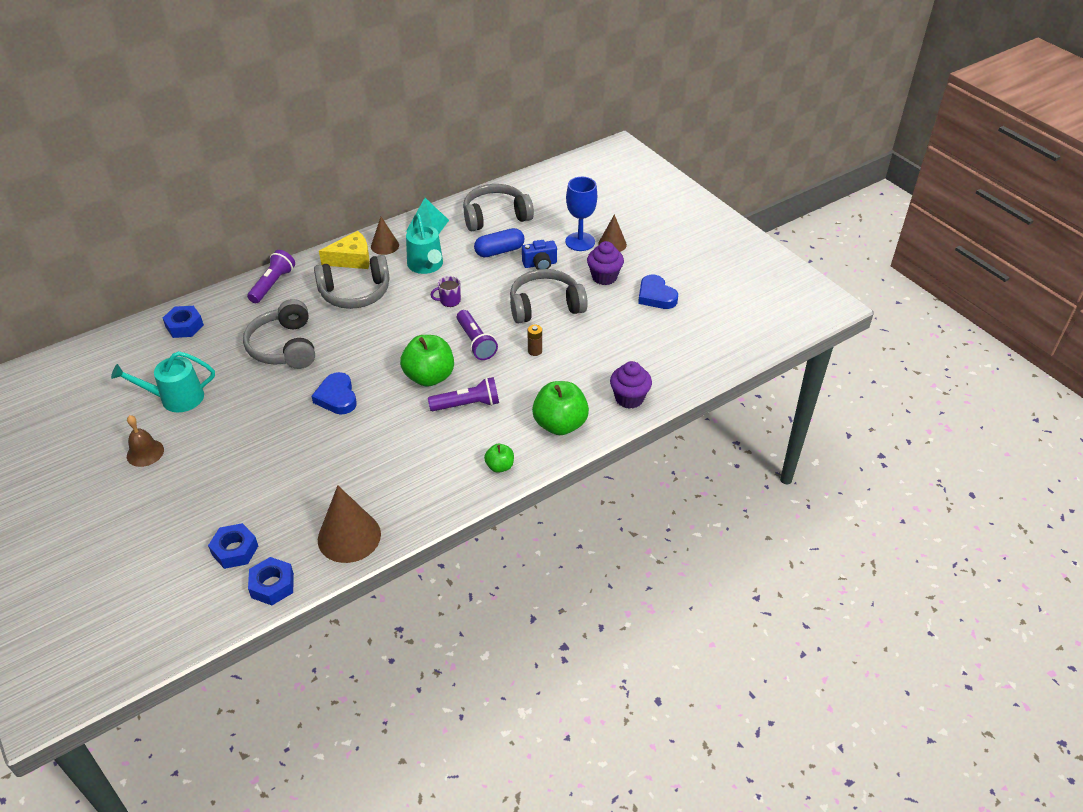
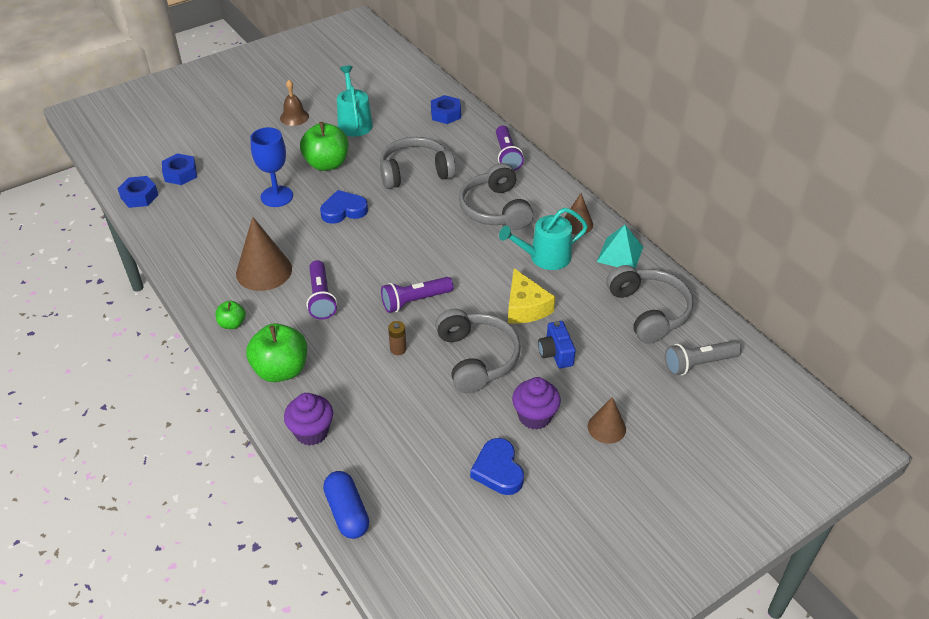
camera: 90 degrees right, 0 degrees up
purple flashlight [247,250,295,303] -> purple flashlight turned 60 degrees clockwise [496,125,524,171]
brown cone [318,485,381,563] -> brown cone moved to [236,217,292,291]
yellow cheese [319,231,370,269] -> yellow cheese moved to [508,268,555,324]
green apple [400,335,454,387] -> green apple moved to [300,122,349,171]
purple mug [431,276,461,307] -> none
blue capsule [474,228,524,257] -> blue capsule moved to [323,471,369,539]
blue goblet [565,177,597,251] -> blue goblet moved to [250,127,293,207]
blue heart [638,275,678,309] -> blue heart turned 75 degrees counterclockwise [470,438,524,495]
none -> grey flashlight [665,340,742,376]

